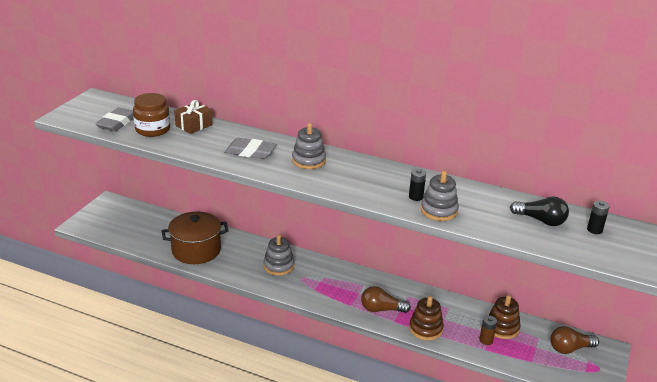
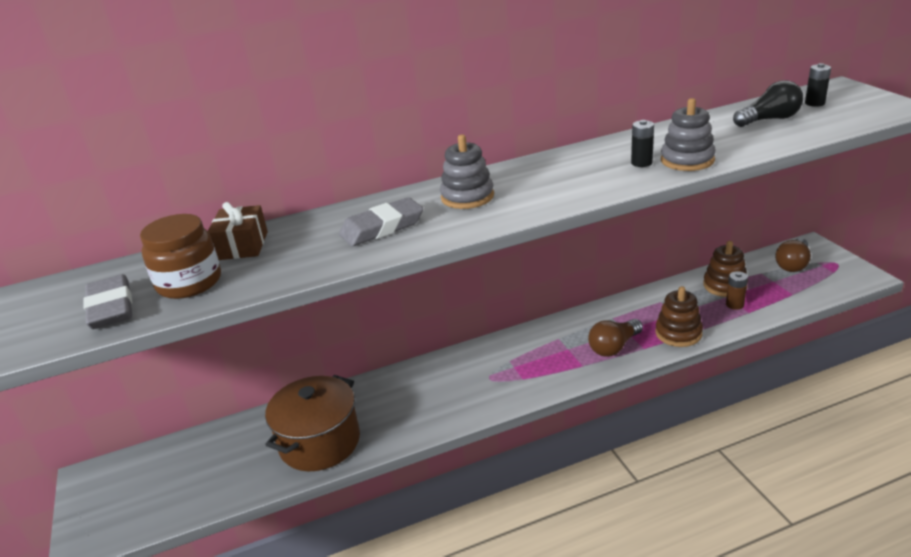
camera: 40 degrees left, 0 degrees up
grey stacking toy [264,235,294,276] -> none

